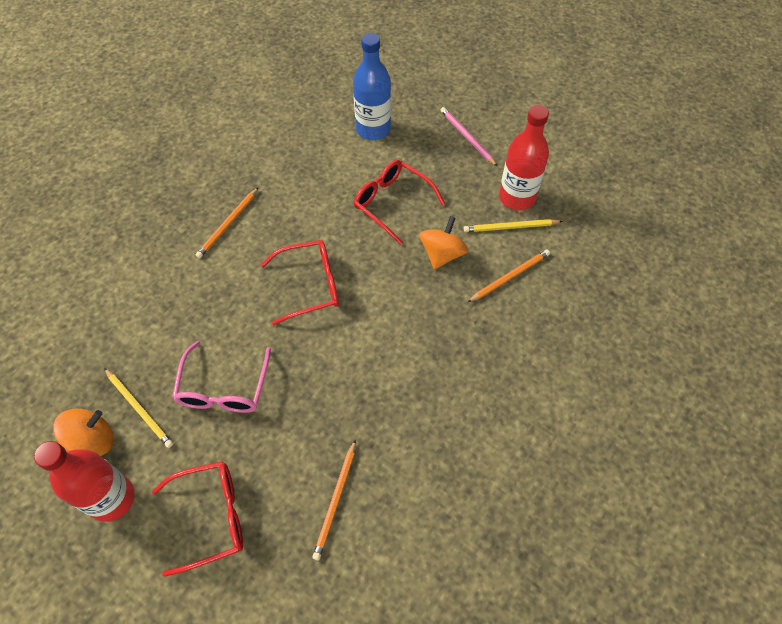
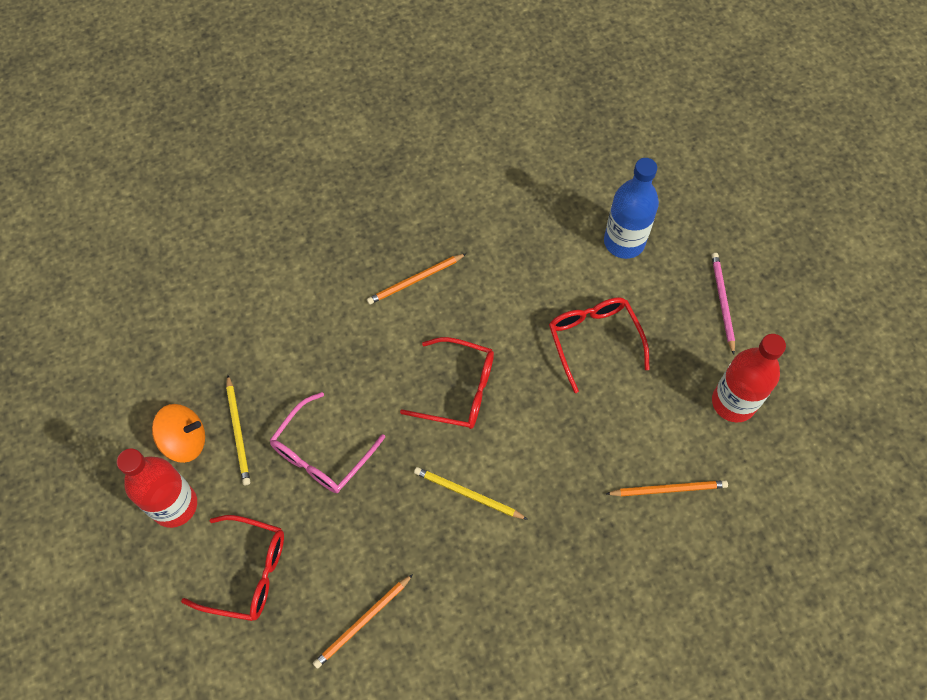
camera: 30 degrees right, 5 degrees up
orange spinning top [419,216,468,270] -> none
yellow pencil [464,219,563,232] -> yellow pencil moved to [414,467,528,520]

